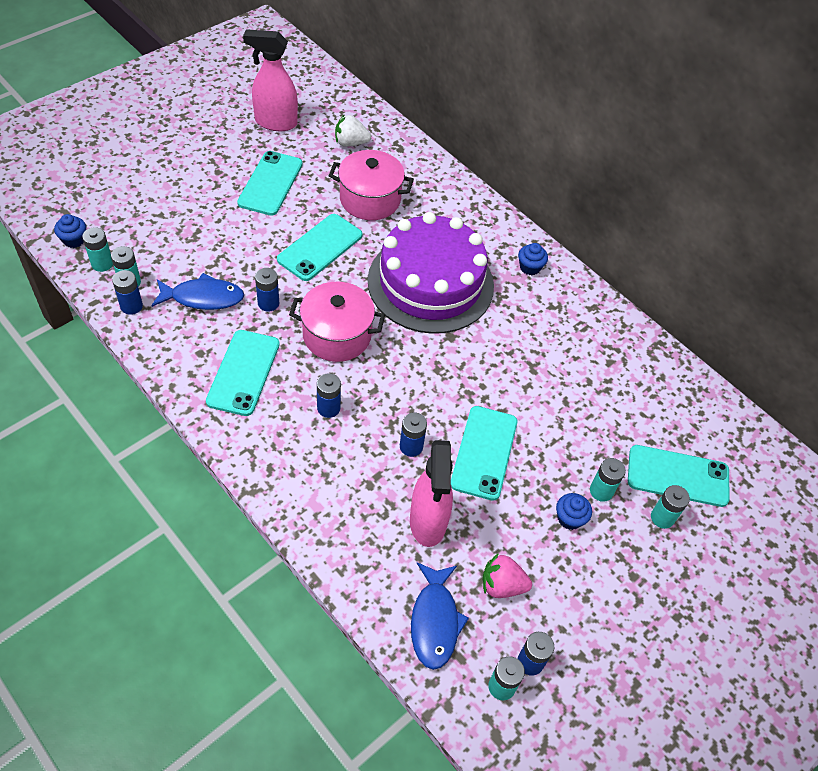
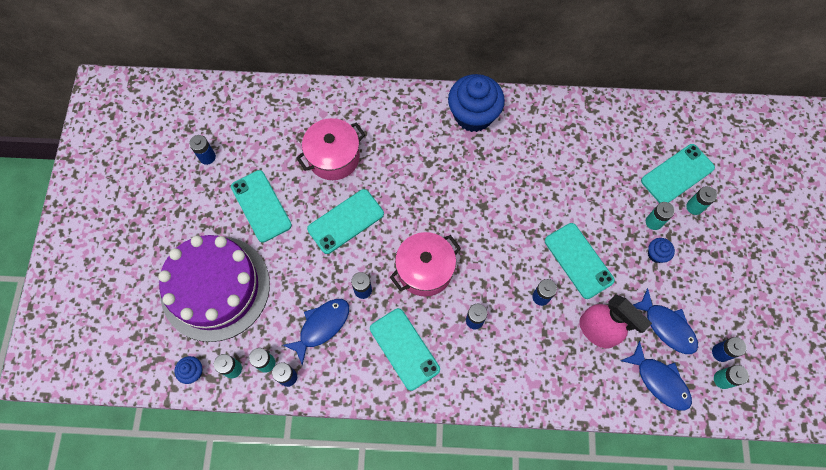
camera: 40 degrees left, 15 degrees up
pink spray bottle [243,29,298,131] -> blue battery [189,135,216,165]
turquoise phone [277,214,363,281] -> turquoise phone turned 60 degrees clockwise [307,189,384,254]
white strawberry [335,114,371,147] -> none
purple cake [368,212,494,334] -> purple cake moved to [158,235,270,342]
pink strawberry [482,553,532,598] -> blue fish [633,288,698,354]
blue cupcake [518,243,548,275] -> blue cupcake [448,74,505,132], size x2.29

